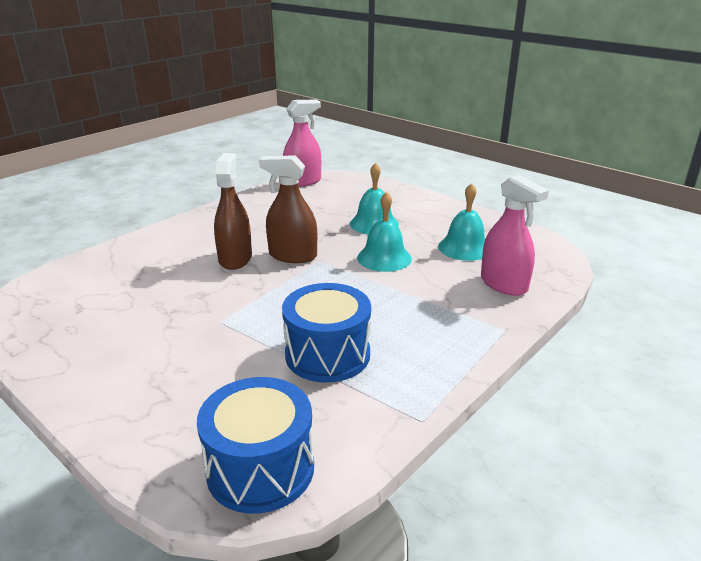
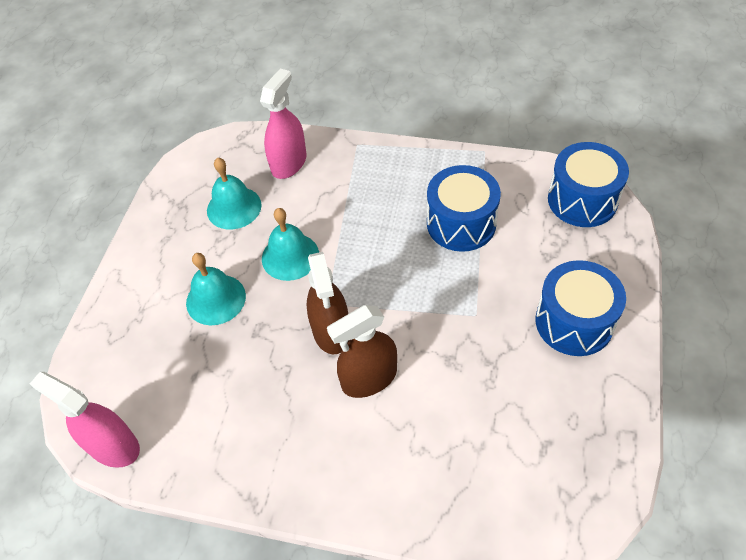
camera: 115 degrees left, 25 degrees up
none -> blue drum [536,260,626,356]

